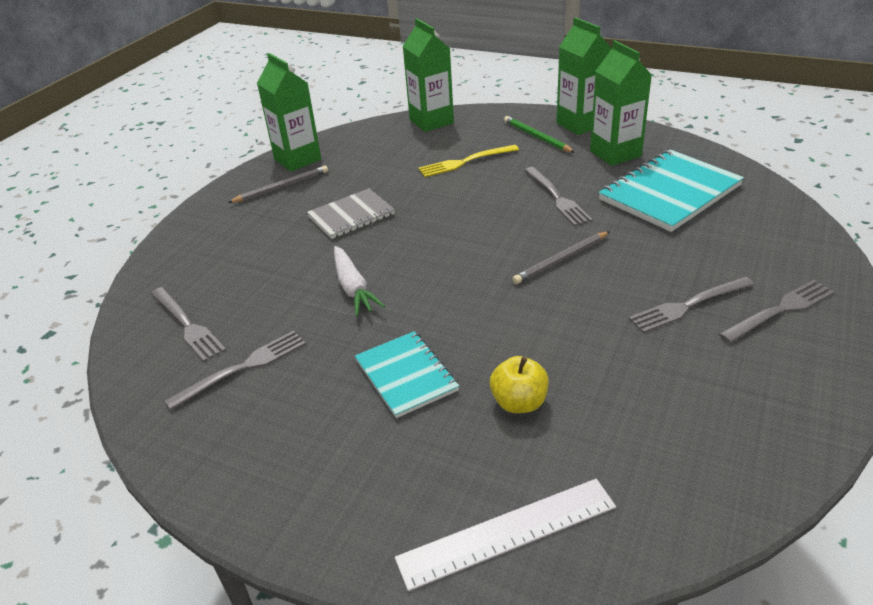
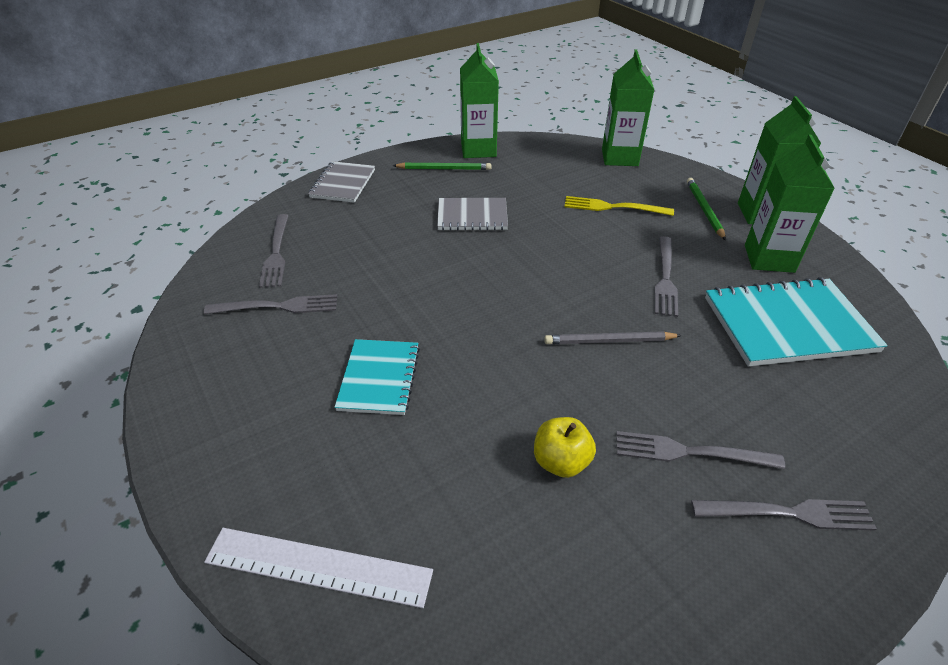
camera: 30 degrees right, 5 degrees up
grey pencil [228,166,328,203] -> green pencil [392,162,491,170]
white carrot [334,246,385,316] -> none
yellow apple [490,356,549,413] -> yellow apple moved to [534,417,596,478]
none -> grey notebook [308,161,375,203]

